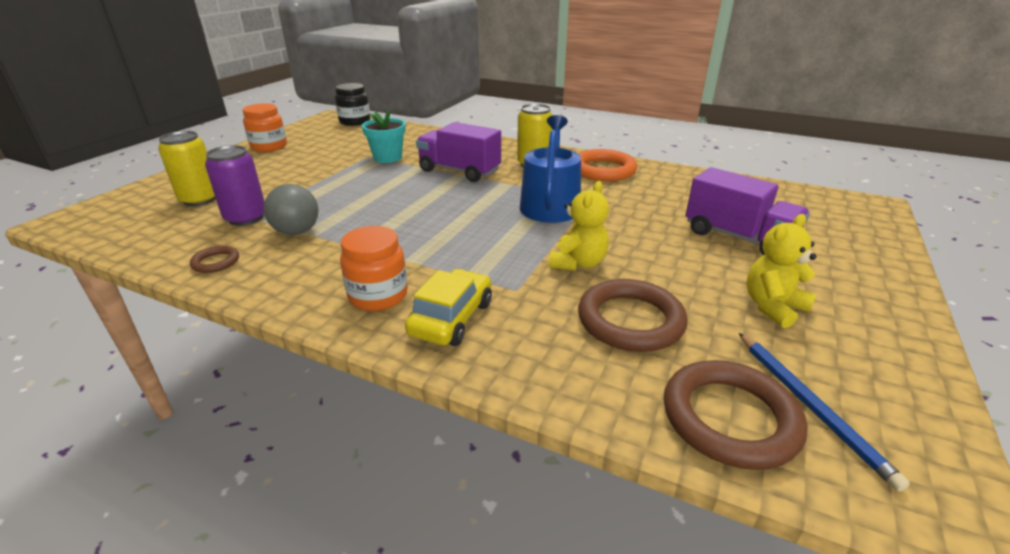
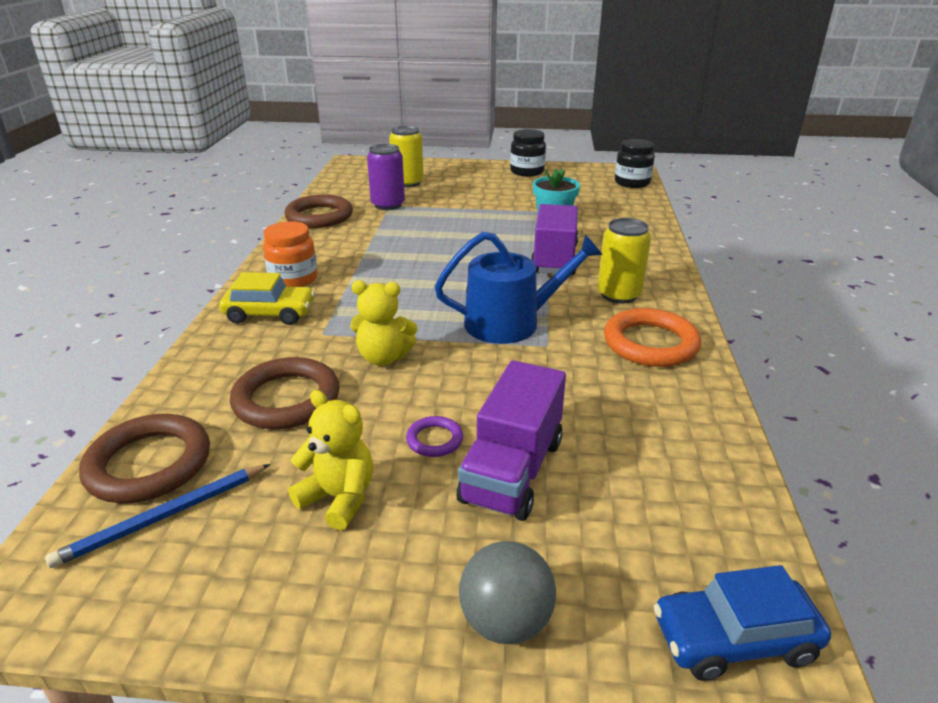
camera: 70 degrees right, 0 degrees up
brown ring [190,246,239,273] -> brown ring [284,195,353,228], size x2.02
orange jar [242,103,287,152] -> black jar [510,129,546,176]
grey ball [264,184,319,235] -> grey ball moved to [459,541,556,644]
none -> purple ring [406,416,463,457]
none -> blue car [654,565,831,681]

